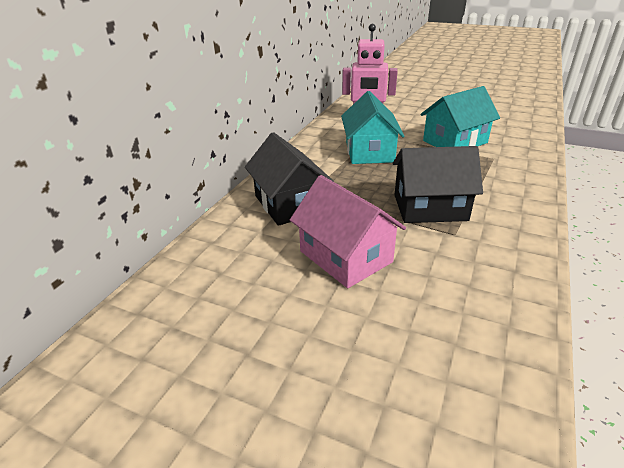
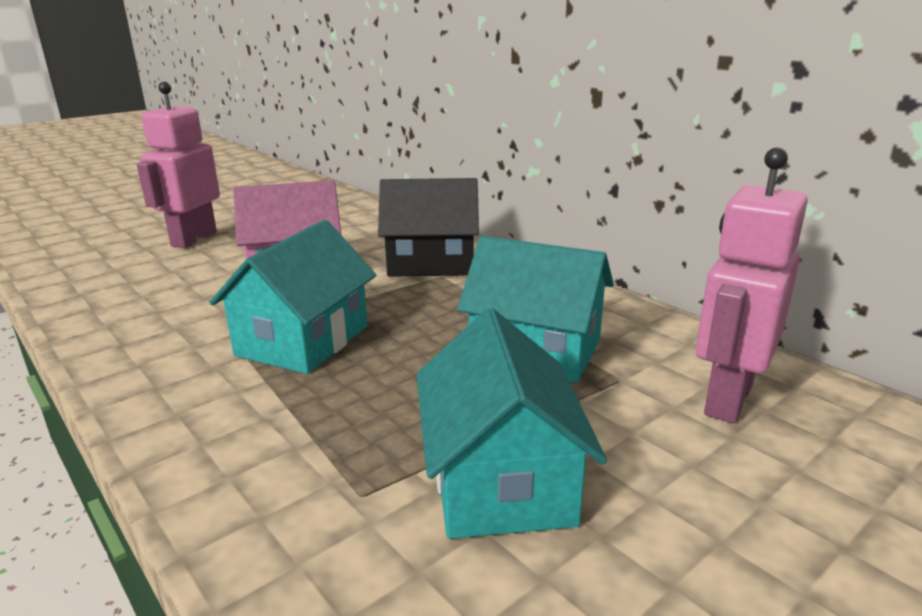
camera: 115 degrees right, 10 degrees down
black house [392,146,483,223] -> turquoise house [209,220,376,374]
none -> pink robot [137,82,220,248]

